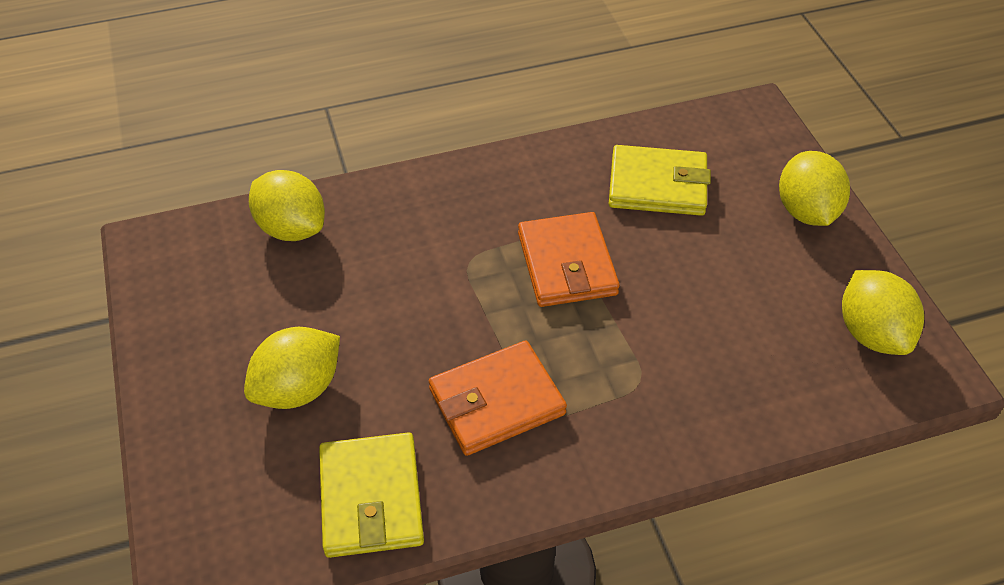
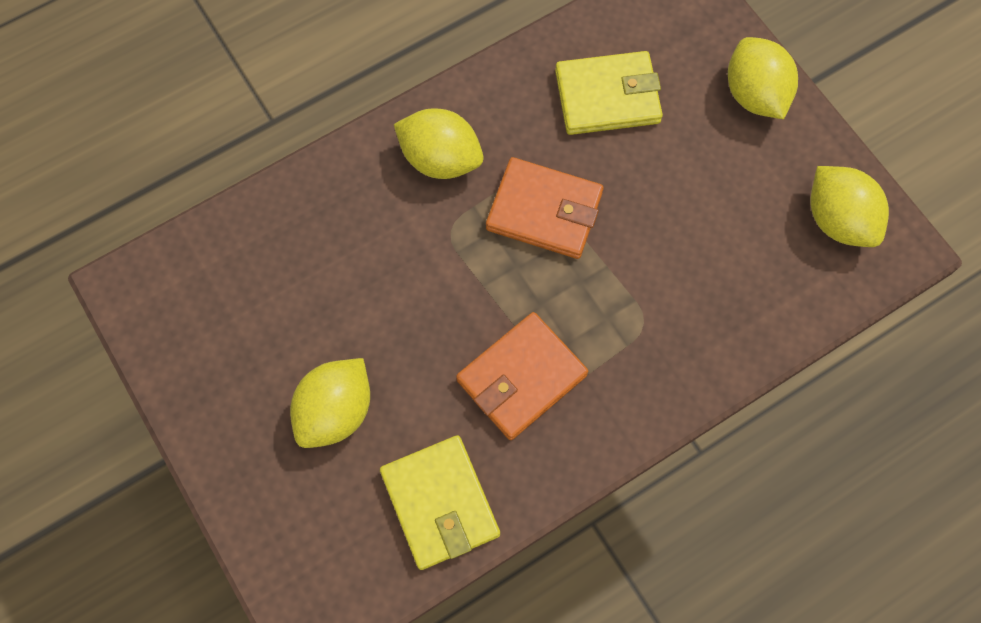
camera: 15 degrees left, 20 degrees up
yellow lemon [249,170,325,241] -> yellow lemon moved to [394,109,483,179]
orange wallet [518,212,620,307] -> orange wallet turned 45 degrees counterclockwise [486,157,604,259]

